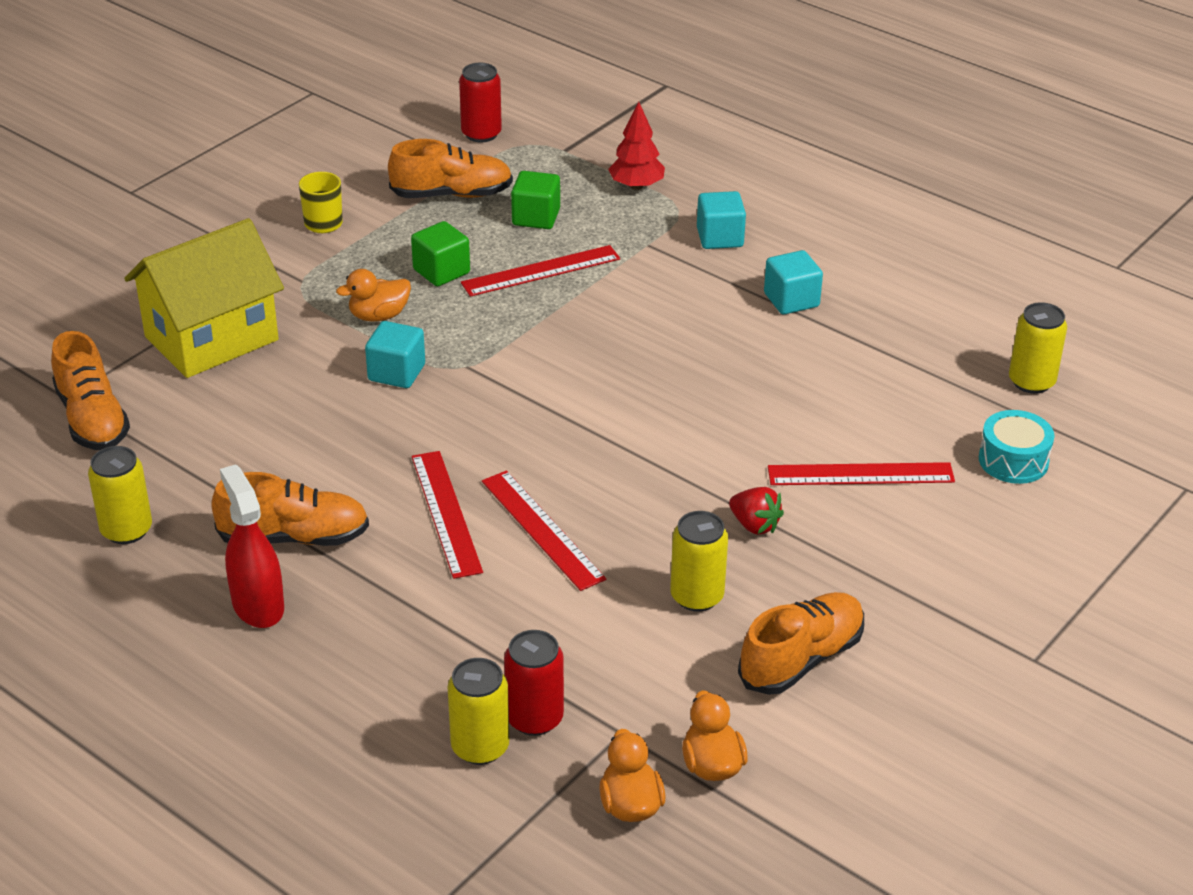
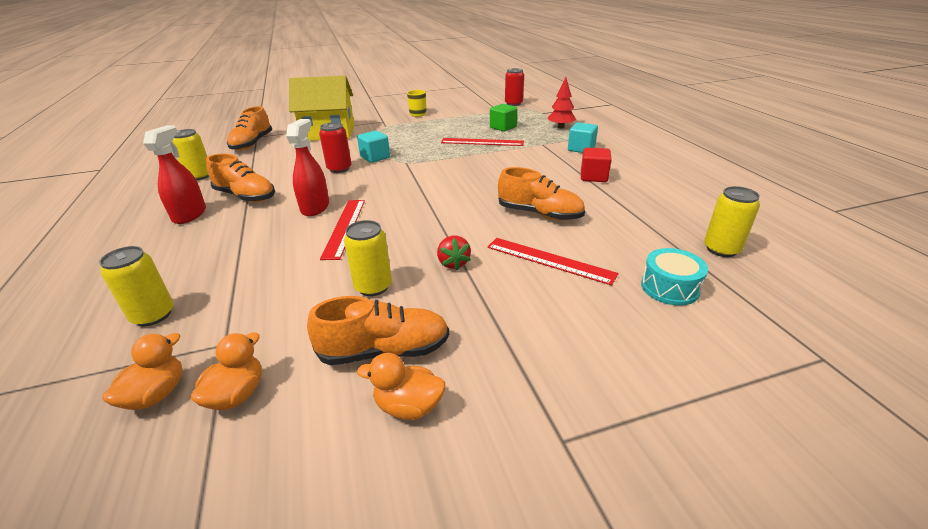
camera: 35 degrees right, 5 degrees down
orange duck [336,269,411,321] -> orange duck moved to [357,353,446,420]
orange shoe [388,139,513,198] -> orange shoe moved to [498,167,585,221]
green cube [411,221,470,286] -> none
red ruler [412,451,483,579] -> red spray bottle [286,119,329,216]
red can [504,630,564,736] -> red can moved to [319,122,352,173]
turquoise cube [764,250,823,314] -> red cube [581,148,612,182]

